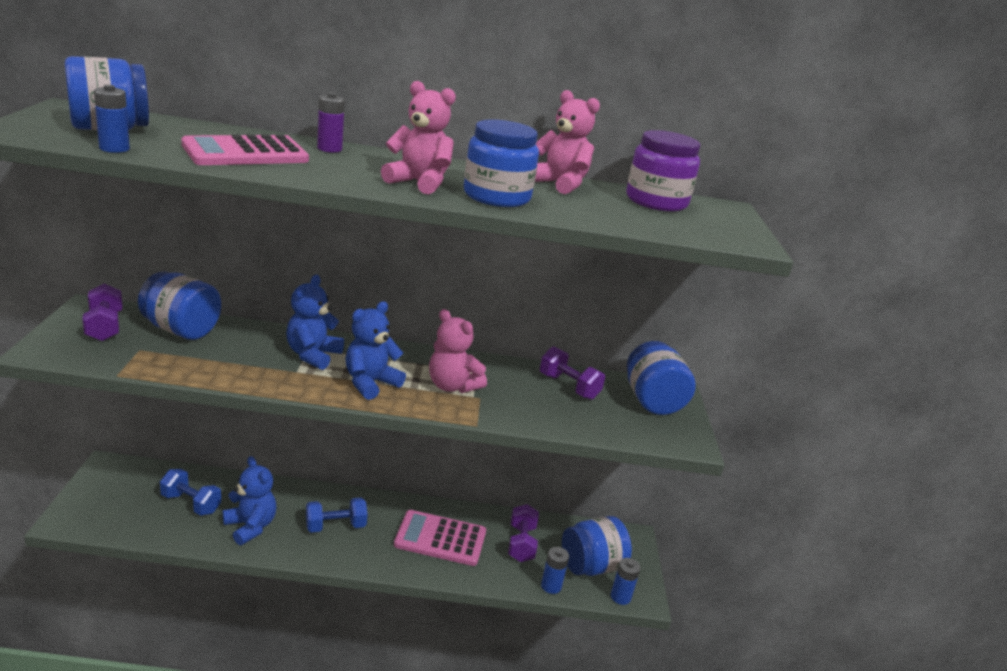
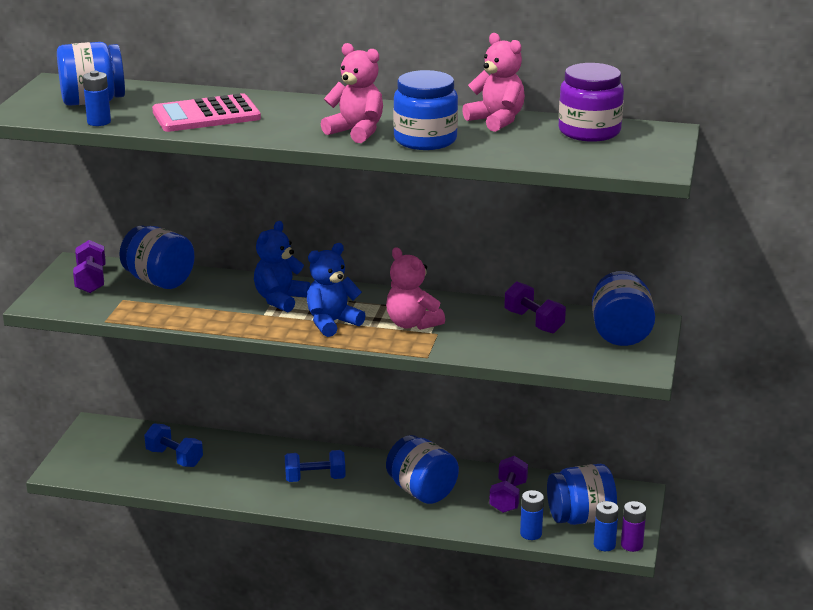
camera: 15 degrees right, 0 degrees up
blue teddy bear [222,456,276,545] -> none
purple battery [317,92,345,153] -> purple battery moved to [621,501,646,552]
pink calculator [394,510,486,566] -> blue jar [386,435,459,504]

